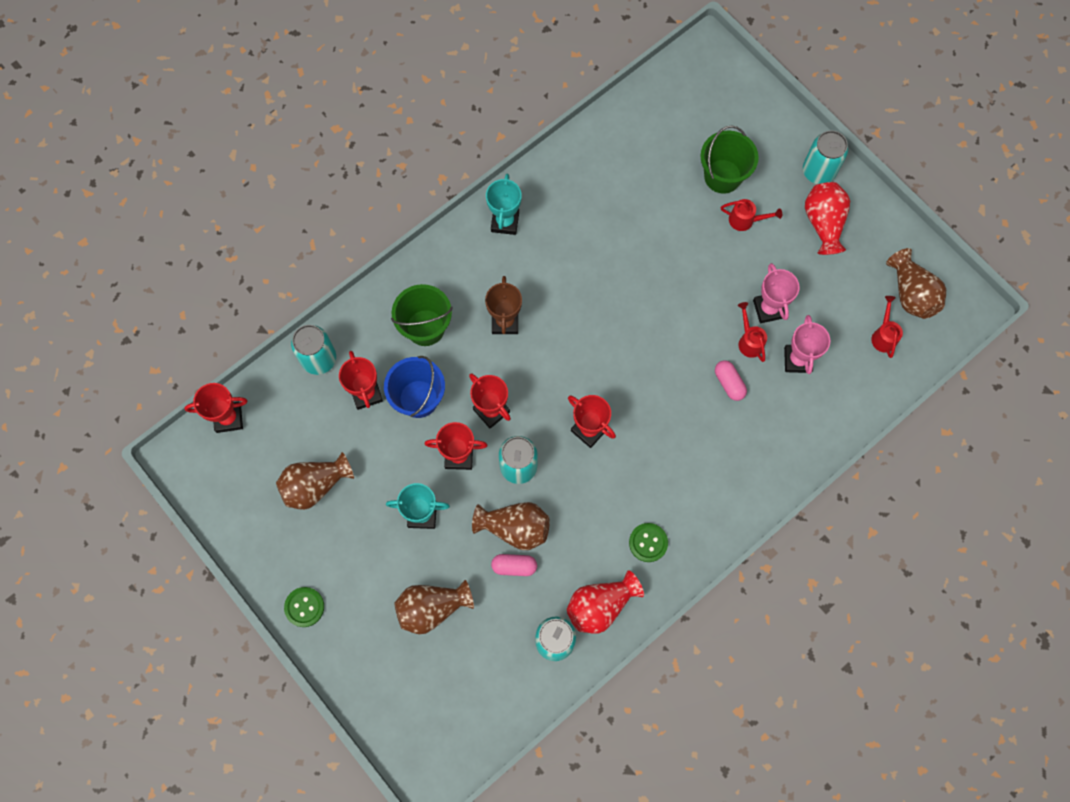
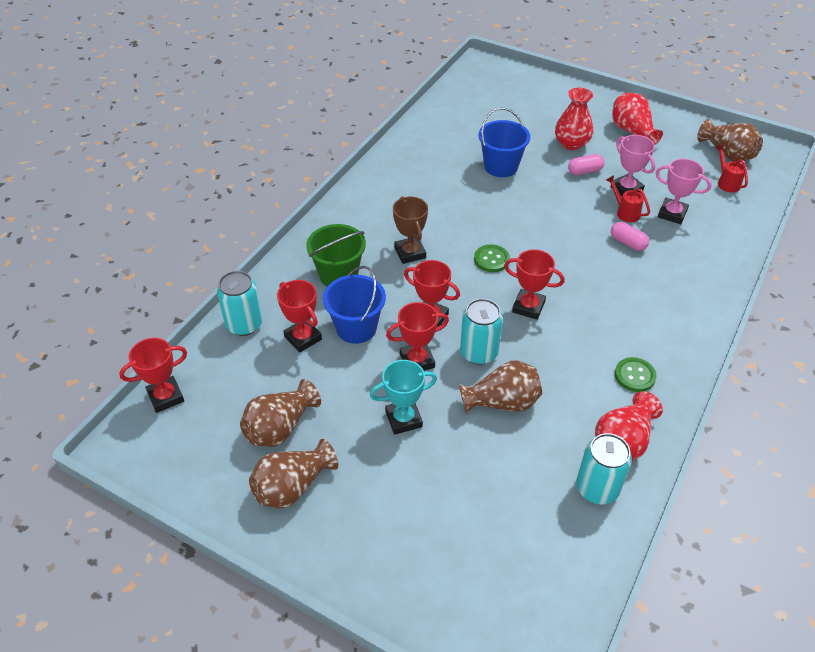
camera: 20 degrees left, 25 degrees down
green button [284,587,324,627] -> green button moved to [474,244,510,272]
brown vase [394,580,474,634] -> brown vase moved to [249,439,338,508]
turquoise trophy [486,174,522,235] -> none
pink capsule [491,554,537,576] -> pink capsule moved to [568,154,604,175]
green bucket [701,125,759,194] -> none
red watering can [721,199,782,231] -> red vase [555,88,593,150]
pink trophy [784,315,830,374] -> pink trophy turned 45 degrees counterclockwise [656,159,712,224]
turquoise can [803,131,848,184] -> none
none -> blue bucket [478,107,530,177]

